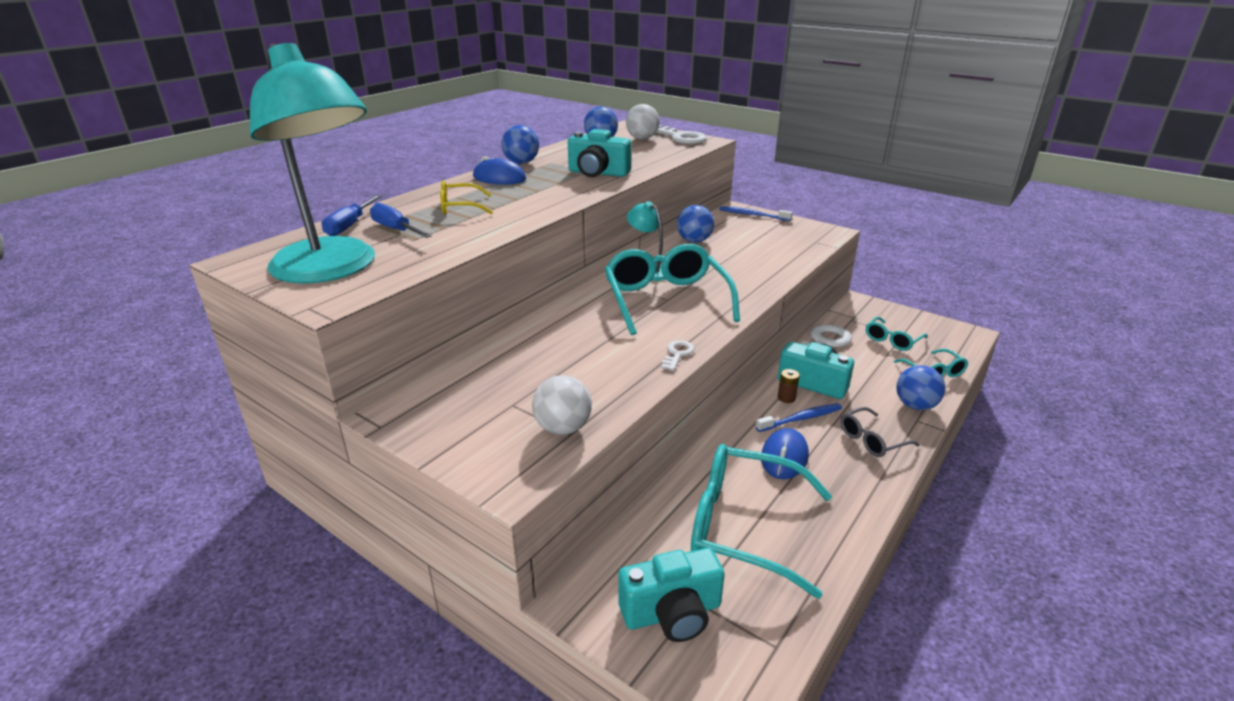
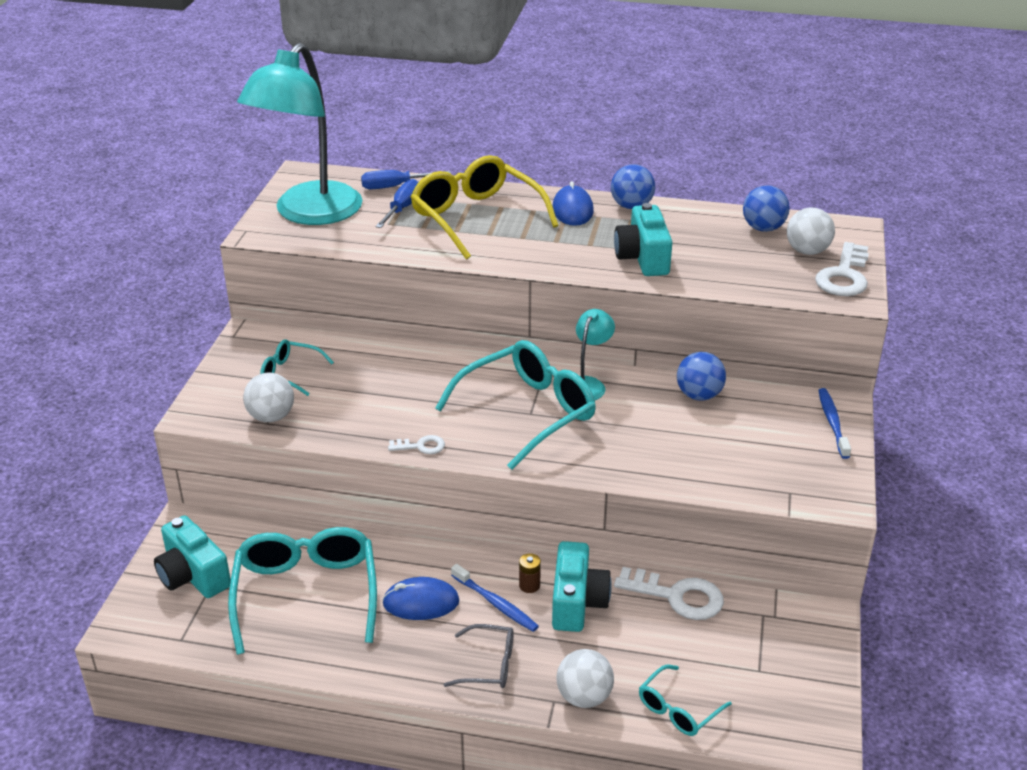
camera: 65 degrees right, 5 degrees up
yellow glasses [440,181,493,214] -> yellow glasses [411,155,559,260], size x2.00
grey glasses [840,407,920,457] -> grey glasses turned 150 degrees clockwise [444,624,514,688]
turquoise glasses [866,317,927,351] -> turquoise glasses moved to [260,339,334,396]
blue ball [896,365,945,410] -> white ball [556,649,614,708]

